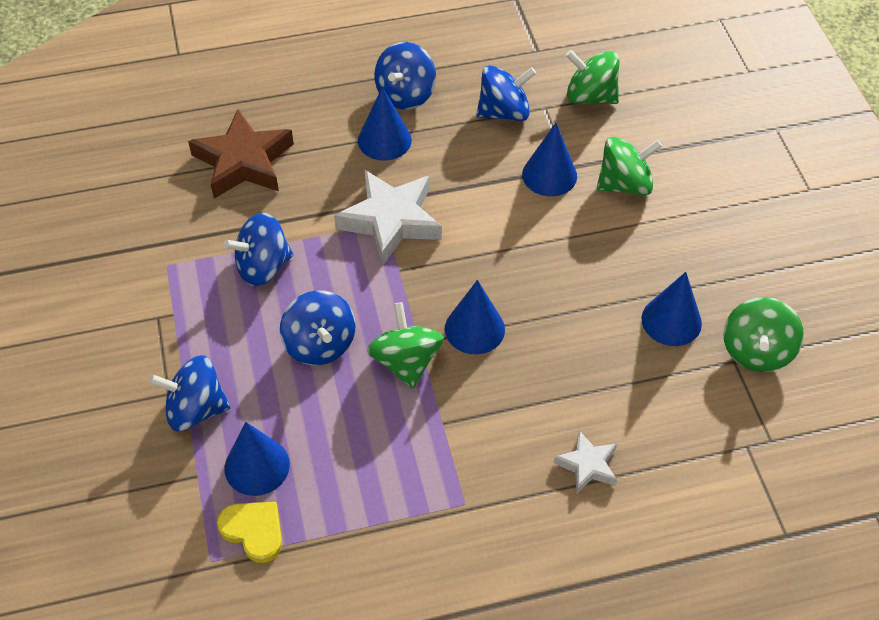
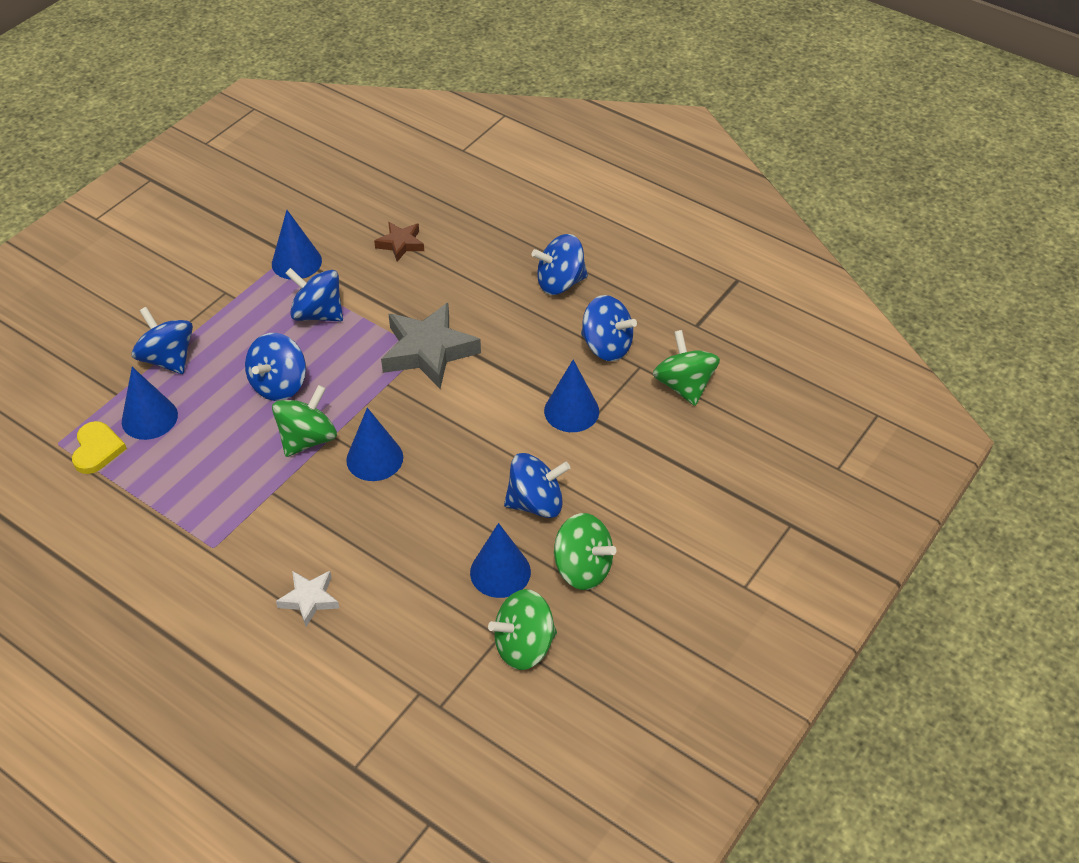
camera: 50 degrees right, 5 degrees down
brown star [188,109,294,199] -> brown star [374,222,424,262], size x0.53
white star [334,170,442,265] -> grey star [381,303,481,389]
blue cone [358,87,412,161] -> blue cone moved to [272,210,322,280]
green spinning top [597,137,662,195] -> green spinning top moved to [554,513,617,590]
none -> blue spinning top [504,453,570,518]

